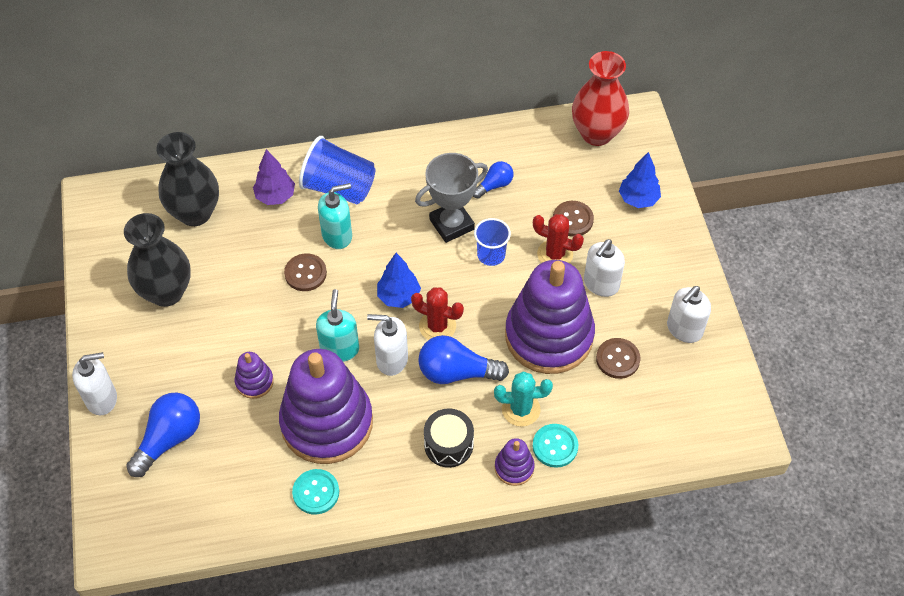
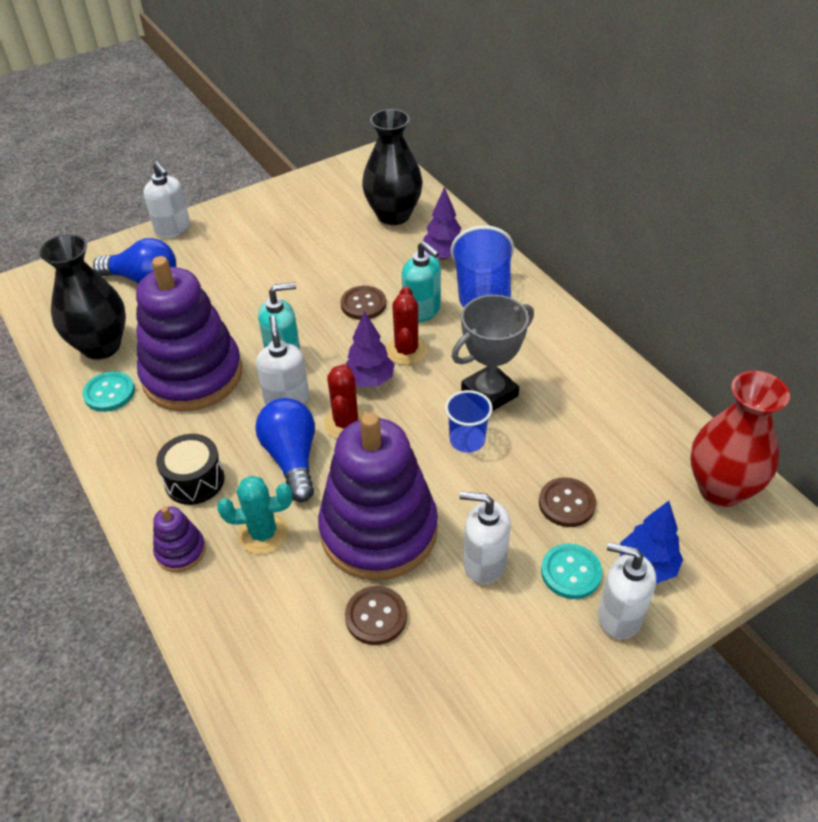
camera: 70 degrees right, 10 degrees down
black vase [124,213,191,307] -> black vase moved to [39,234,126,360]
purple stacking toy [235,352,274,399] -> none
blue tree [377,253,421,308] -> purple tree [345,311,395,387]
grey trophy [415,153,488,243] -> grey trophy turned 75 degrees counterclockwise [452,295,534,411]
blue light bulb [473,161,513,199] -> none
turquoise cactus [494,371,553,427] -> turquoise cactus turned 75 degrees counterclockwise [217,476,293,554]
red cactus [533,214,584,263] -> red cactus moved to [386,286,427,365]
turquoise button [533,424,578,468] -> turquoise button moved to [541,544,602,599]
white soap dispenser [667,286,711,343] -> white soap dispenser moved to [598,542,656,639]

